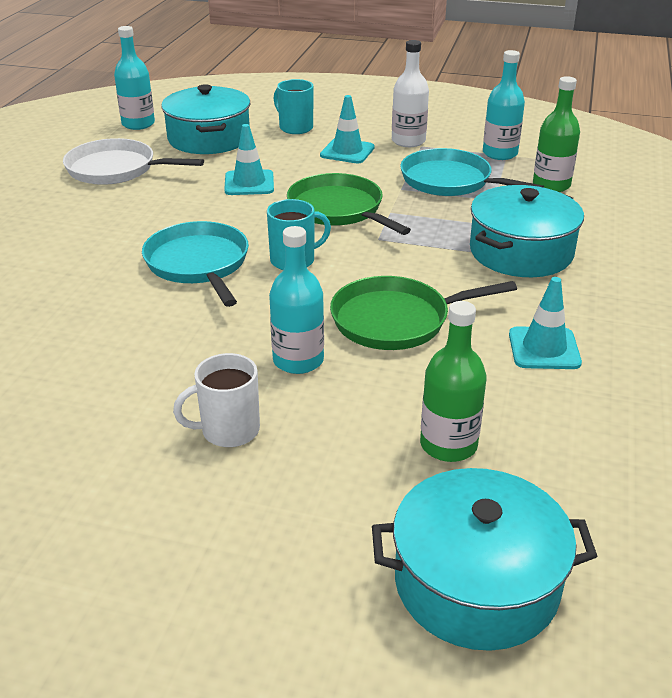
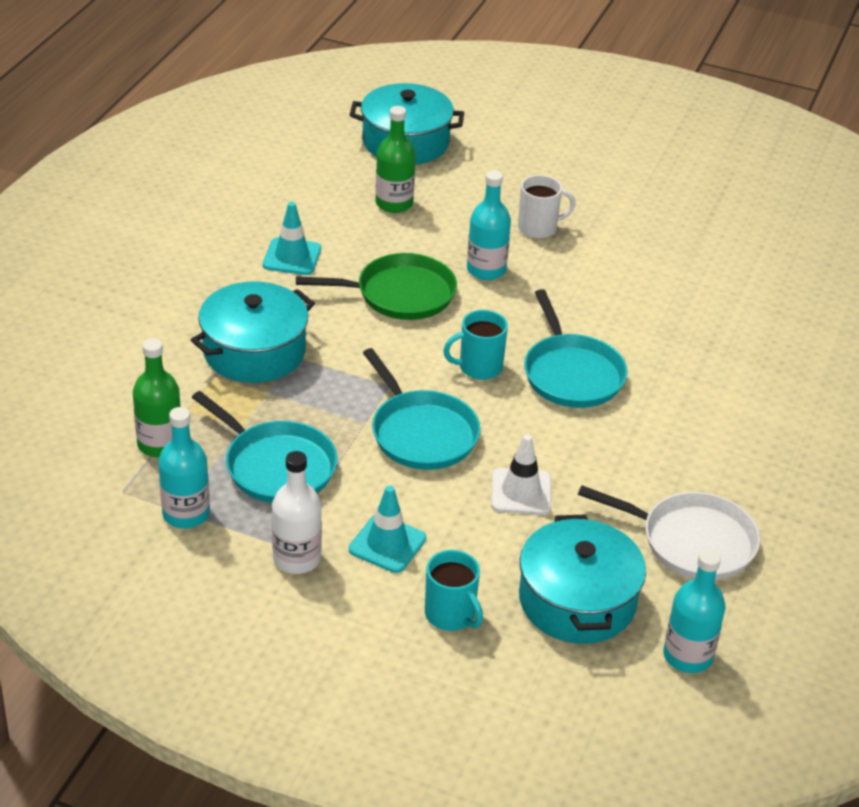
camera: 175 degrees left, 5 degrees up
turquoise traffic cone [224,124,274,195] -> white traffic cone [491,434,551,515]
green pan [287,173,411,235] -> turquoise pan [363,348,480,470]

